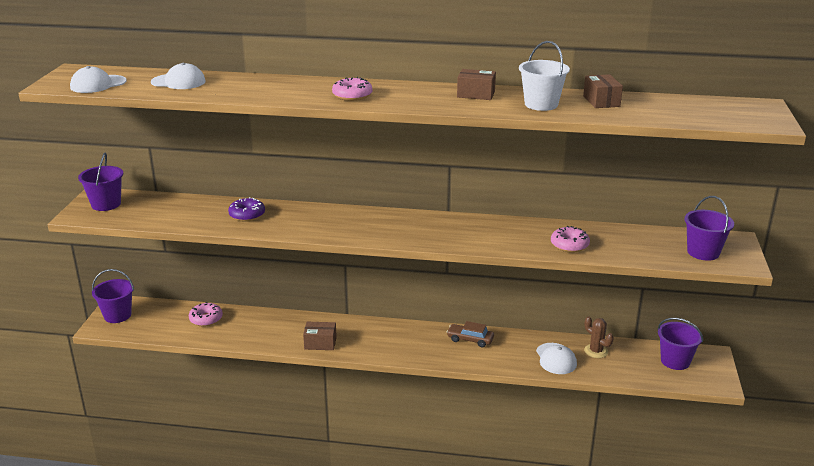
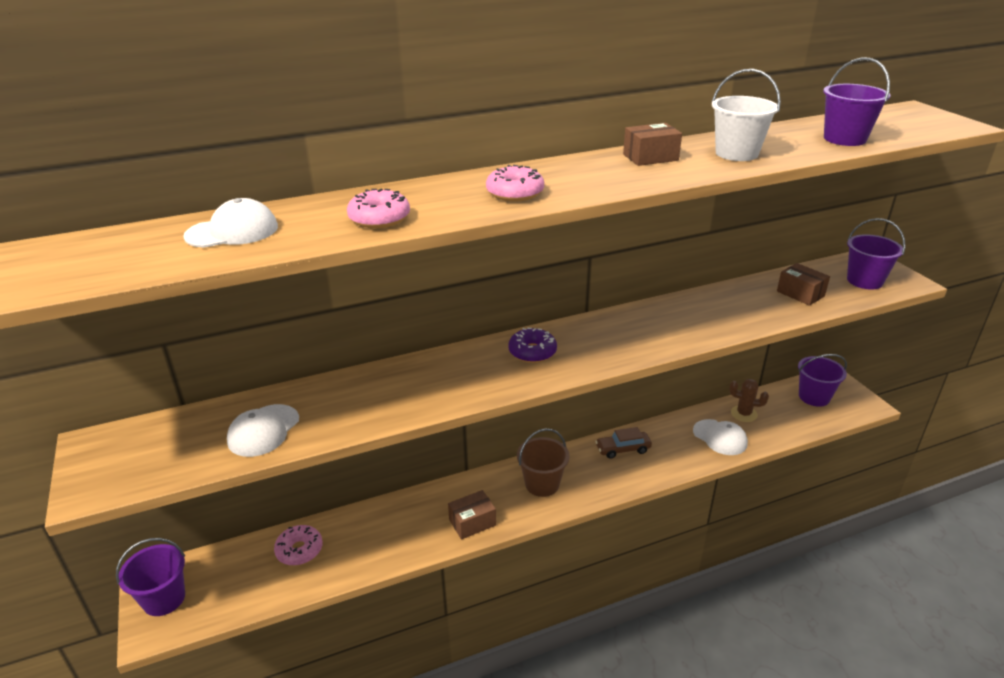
camera: 30 degrees left, 5 degrees up
white cap [70,66,127,93] -> white cap moved to [227,404,299,457]
purple bucket [78,153,123,211] -> purple bucket moved to [823,57,891,146]
purple donut [228,197,265,222] -> purple donut moved to [508,328,557,363]
pink donut [551,226,590,253] -> pink donut moved to [347,189,410,228]
brown box [583,74,623,108] -> brown box moved to [777,263,830,306]
none -> brown bucket [517,428,570,497]

